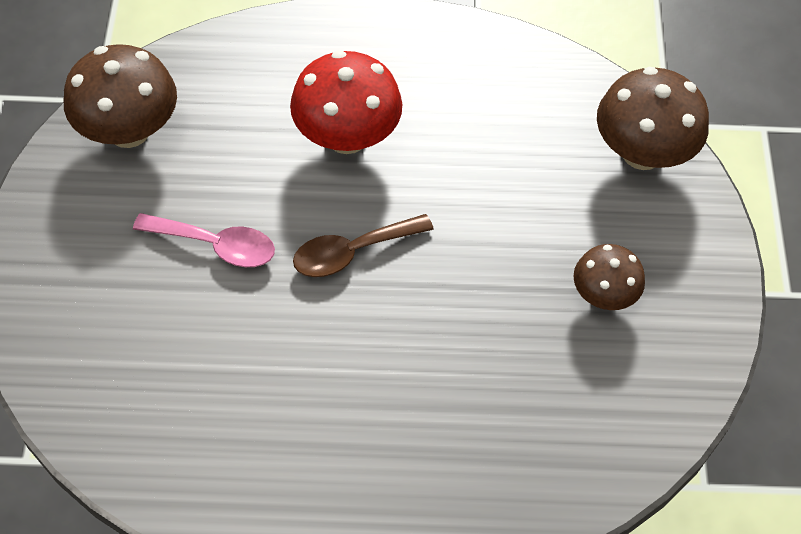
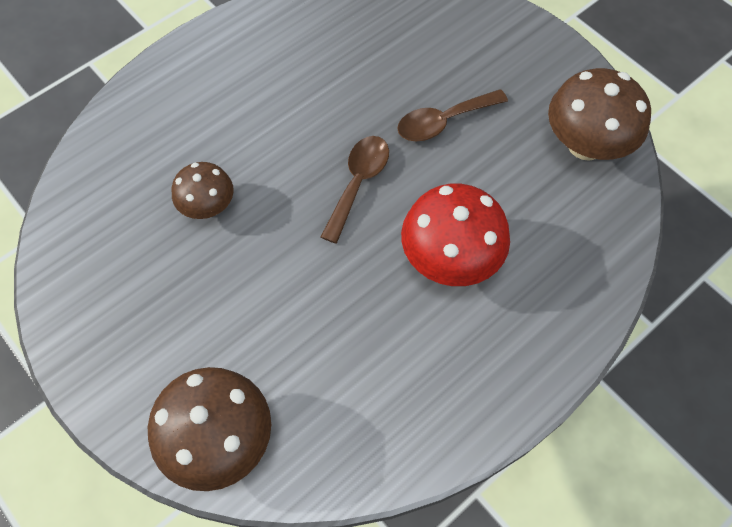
camera: 140 degrees right, 5 degrees up
pink spoon [133,213,275,267] -> brown spoon [397,89,508,141]
brown mushroom [573,244,645,310] -> brown mushroom moved to [172,162,234,219]

